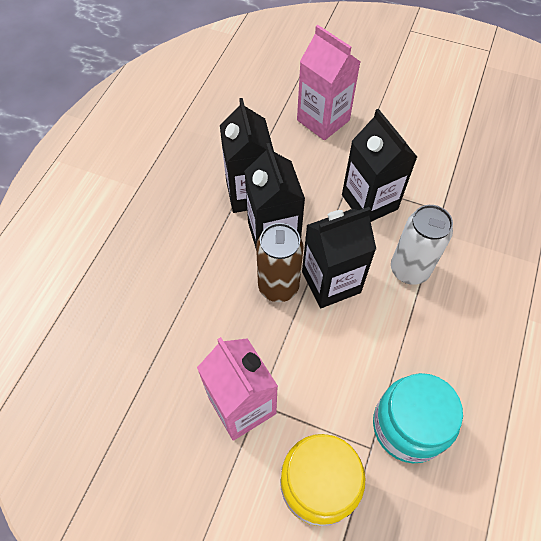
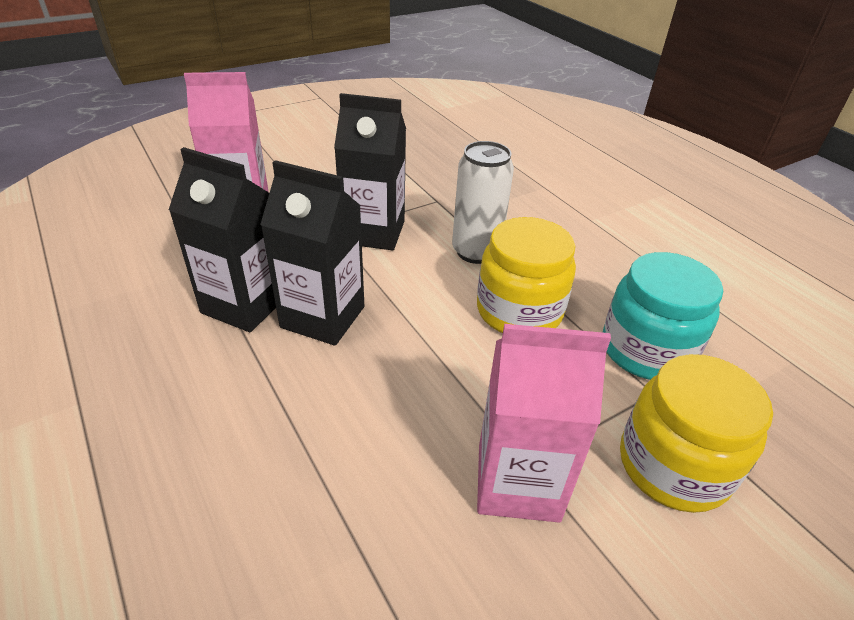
camera: 55 degrees left, 20 degrees down
brown can [256,223,304,302] -> none
black carton [302,207,376,308] -> none
none -> yellow jar [477,217,576,333]

